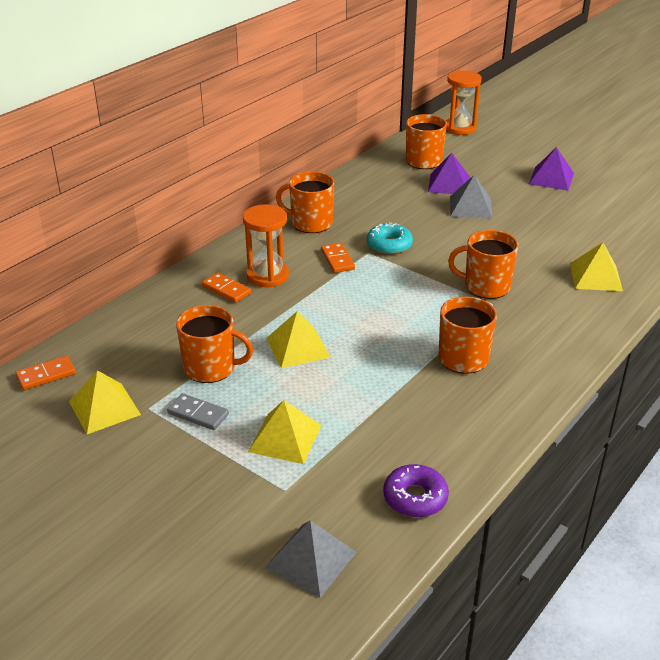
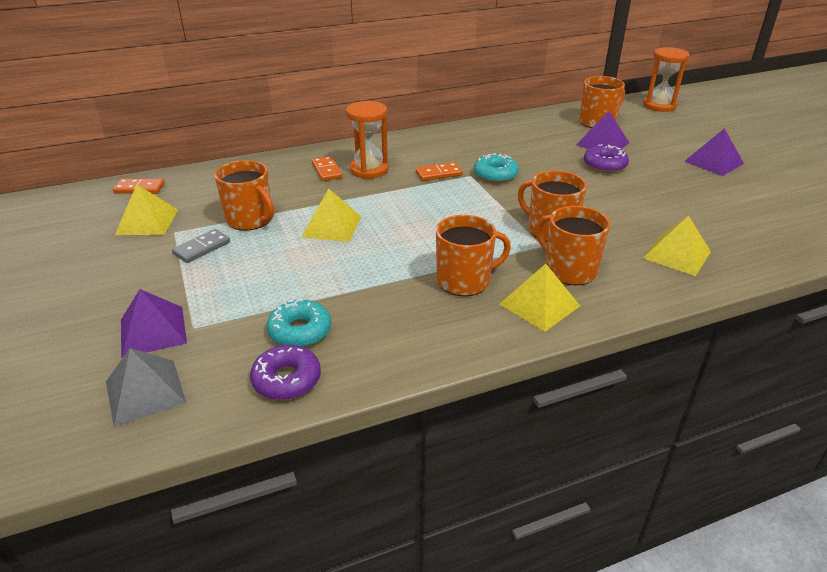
camera: 30 degrees right, 0 degrees up
grey domino [167,393,229,430] -> grey domino turned 75 degrees clockwise [172,229,230,263]
yellow pyramid [248,400,321,464] -> yellow pyramid moved to [499,264,580,332]
orange mug [276,171,334,233] -> orange mug moved to [536,206,610,285]
orange domino [321,243,355,273] -> orange domino turned 60 degrees clockwise [416,162,462,181]
grey pyramid [450,175,493,219] -> purple donut [584,144,629,173]
none -> purple pyramid [121,289,187,358]
none -> turquoise donut [267,299,331,347]

